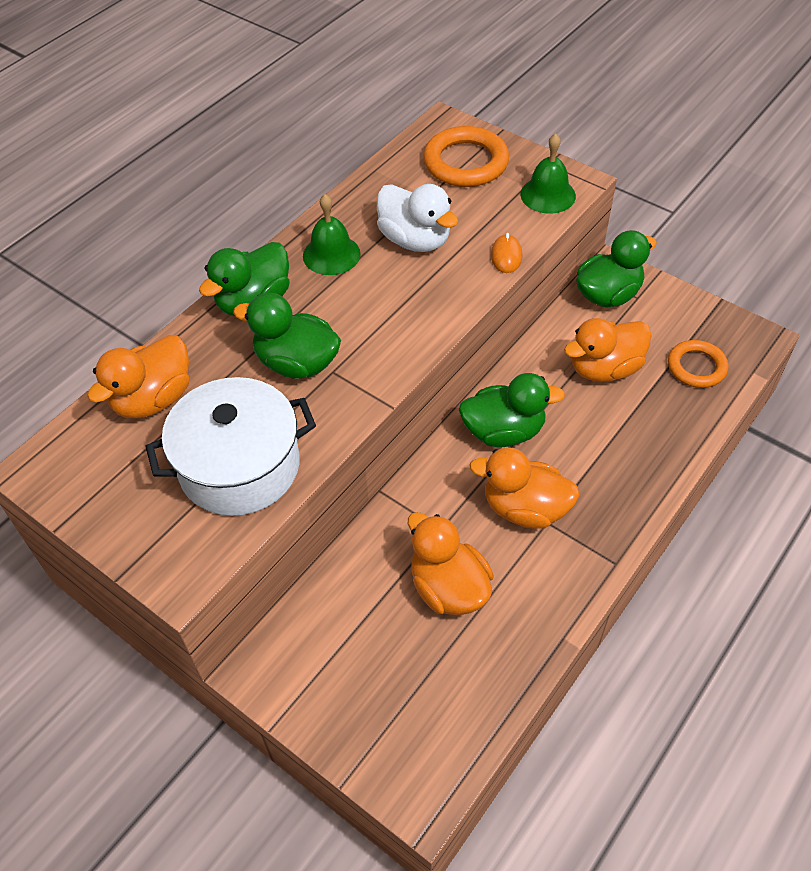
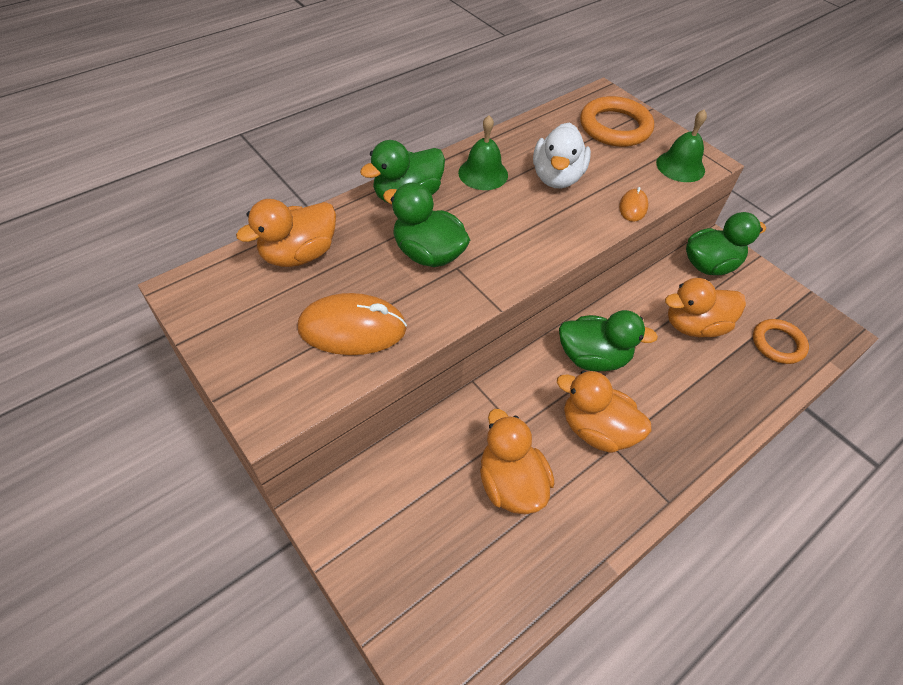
camera: 10 degrees right, 0 degrees up
white pot [145,377,316,516] -> orange mouse [298,293,407,355]
white duck [377,184,458,252] -> white duck turned 45 degrees clockwise [533,122,591,188]

